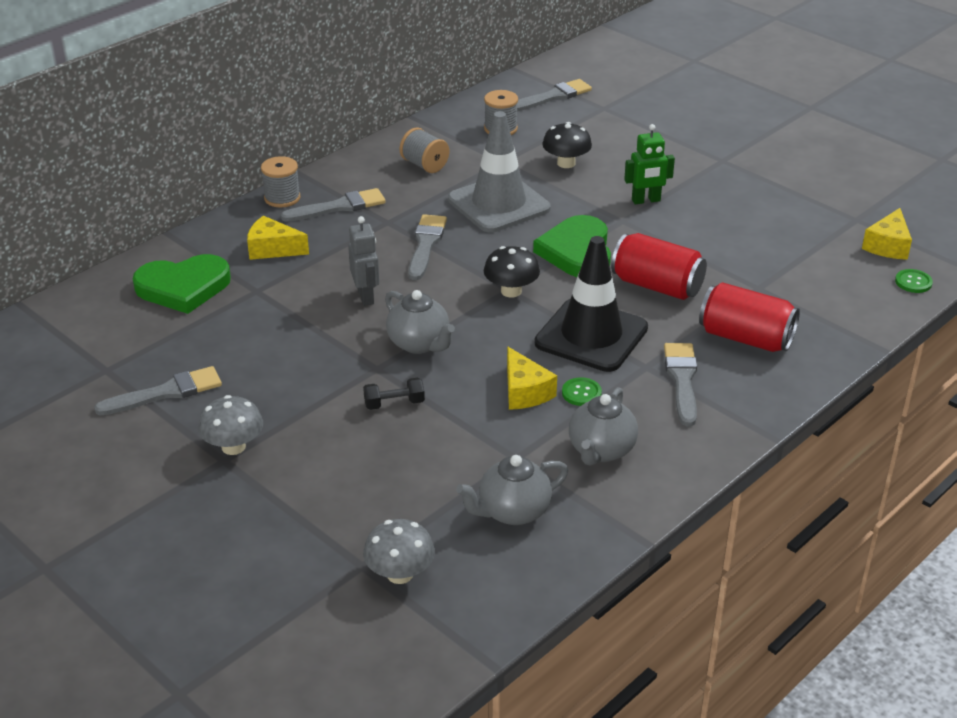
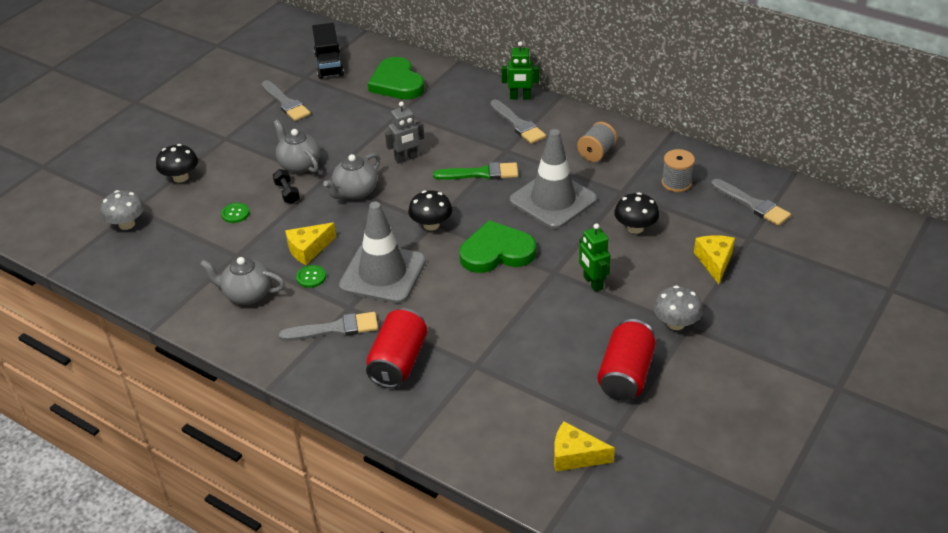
camera: 80 degrees right, 5 degrees up
grey mushroom [198,395,263,455] -> grey mushroom moved to [653,286,703,330]
yellow cheese [247,216,309,260] -> yellow cheese moved to [694,235,735,284]
grey spool [261,156,301,207] -> green robot [502,41,539,99]
grey brush [408,214,447,280] -> green brush [433,162,518,180]
grey teapot [456,455,568,525] -> grey teapot moved to [274,120,320,173]
black traffic cone [534,236,648,372] -> grey traffic cone [339,202,426,304]
red can [611,233,707,300] -> red can moved to [598,319,656,401]
green button [895,269,933,293] -> green button moved to [221,203,249,223]
none -> black mushroom [156,144,198,183]
none -> black truck [312,23,344,79]

